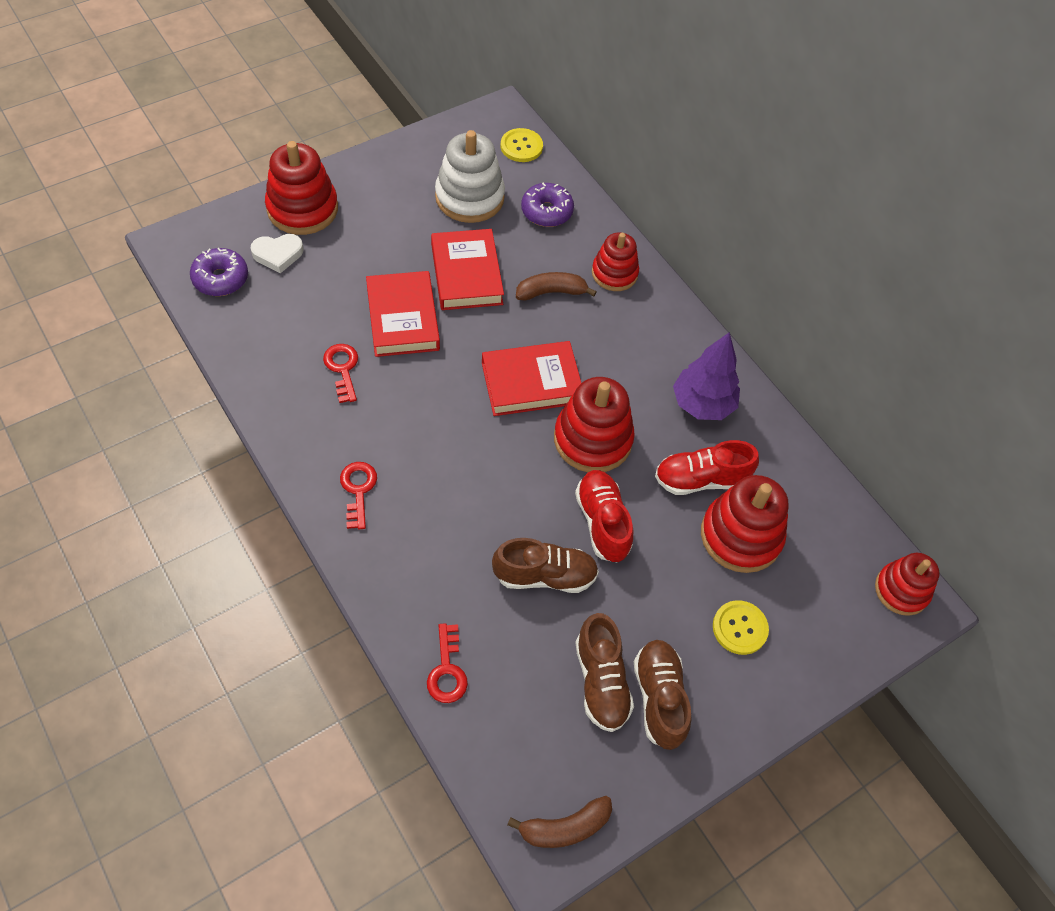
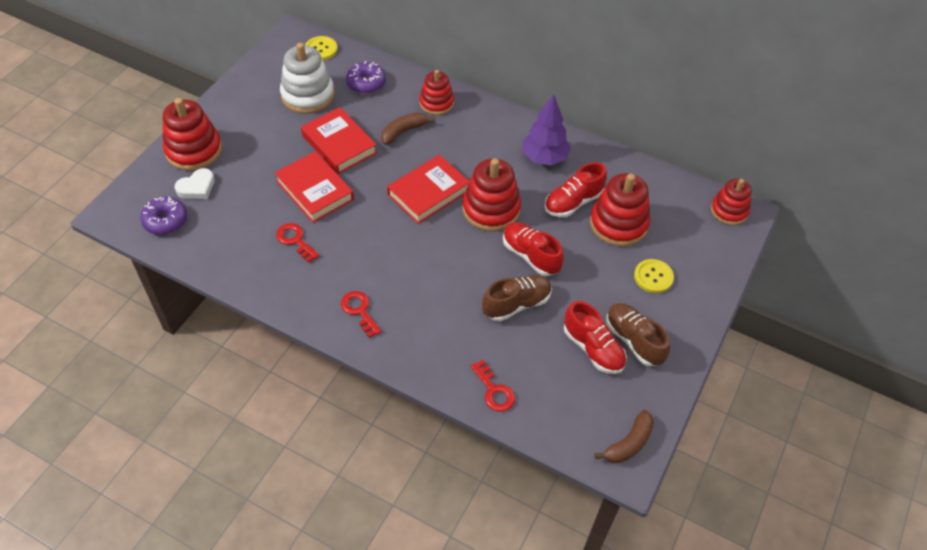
camera: 25 degrees left, 5 degrees down
brown shoe [575,613,634,732] -> red shoe [564,301,627,374]

